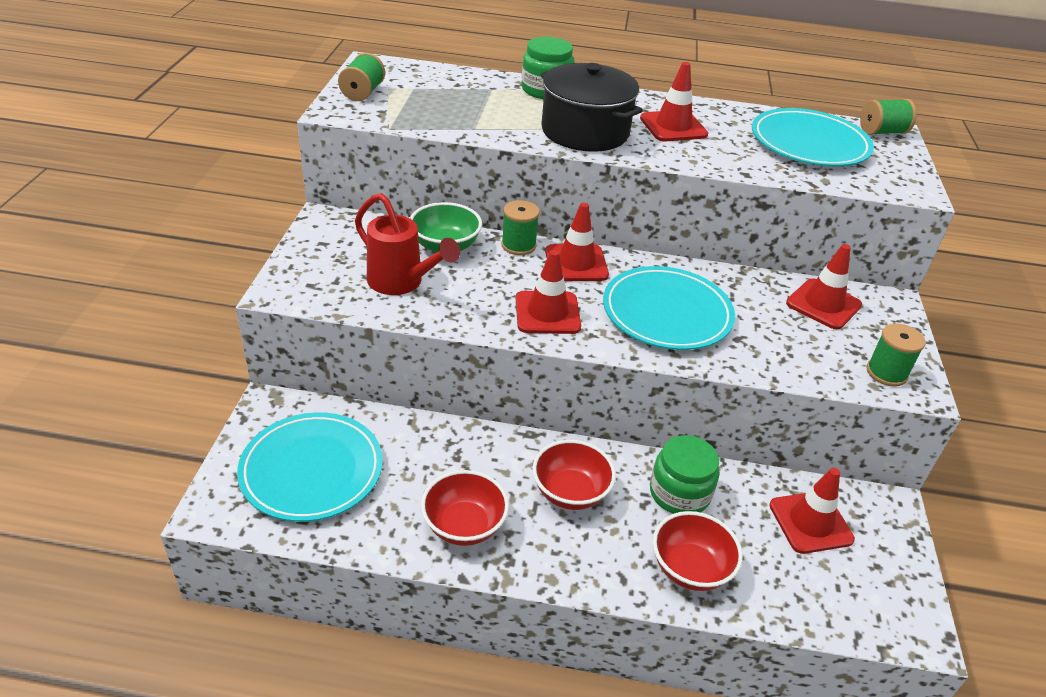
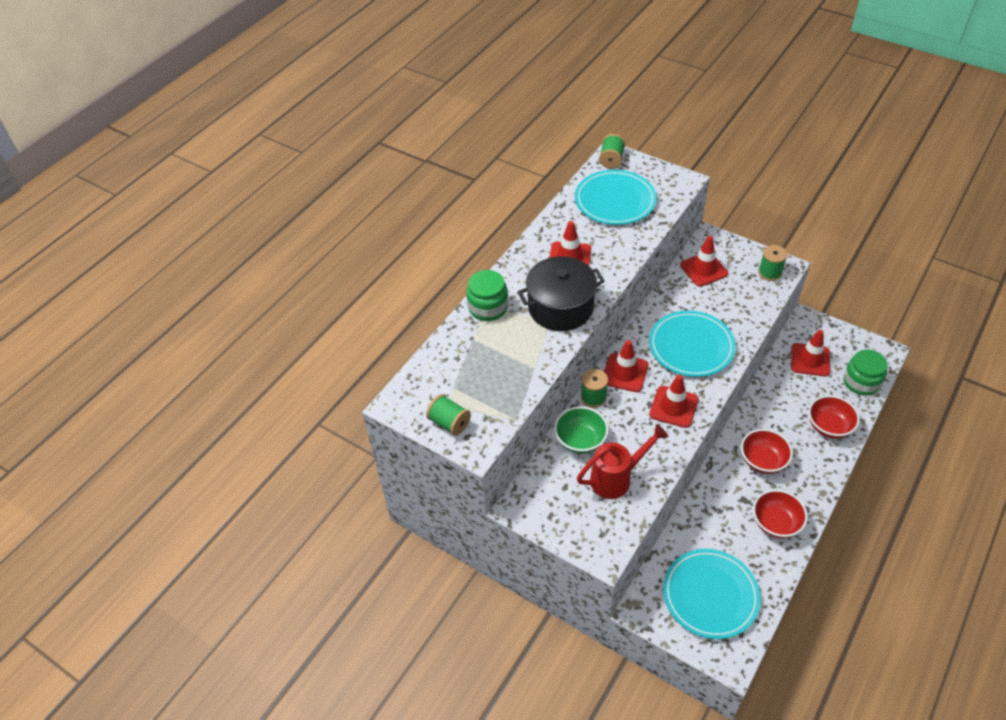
camera: 60 degrees left, 10 degrees up
green jar [650,435,719,514] -> green jar moved to [844,349,888,396]

